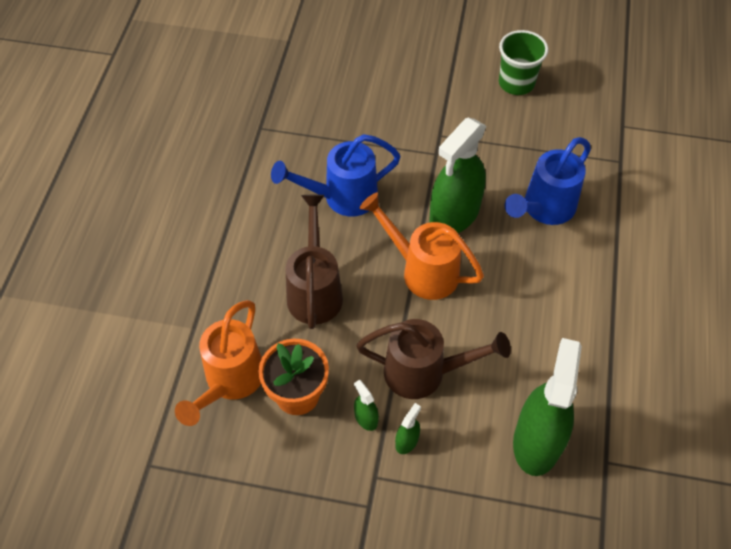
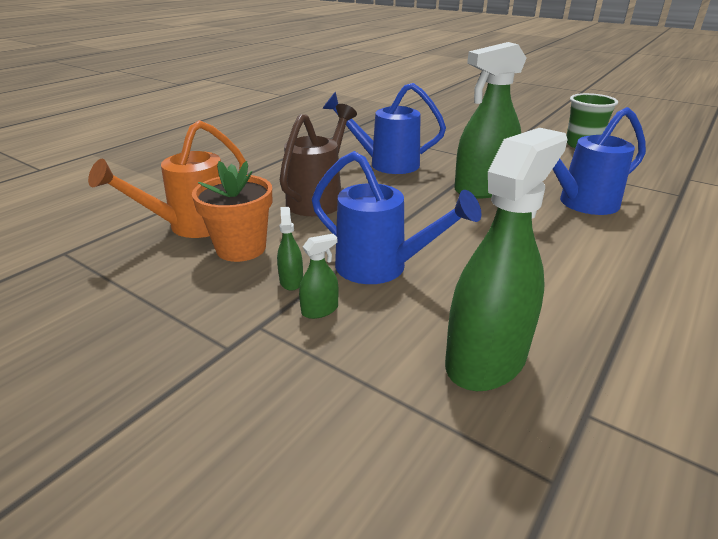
camera: 25 degrees right, 25 degrees down
brown watering can [356,319,511,399] -> blue watering can [312,151,481,284]
orange watering can [360,193,484,300] -> none

